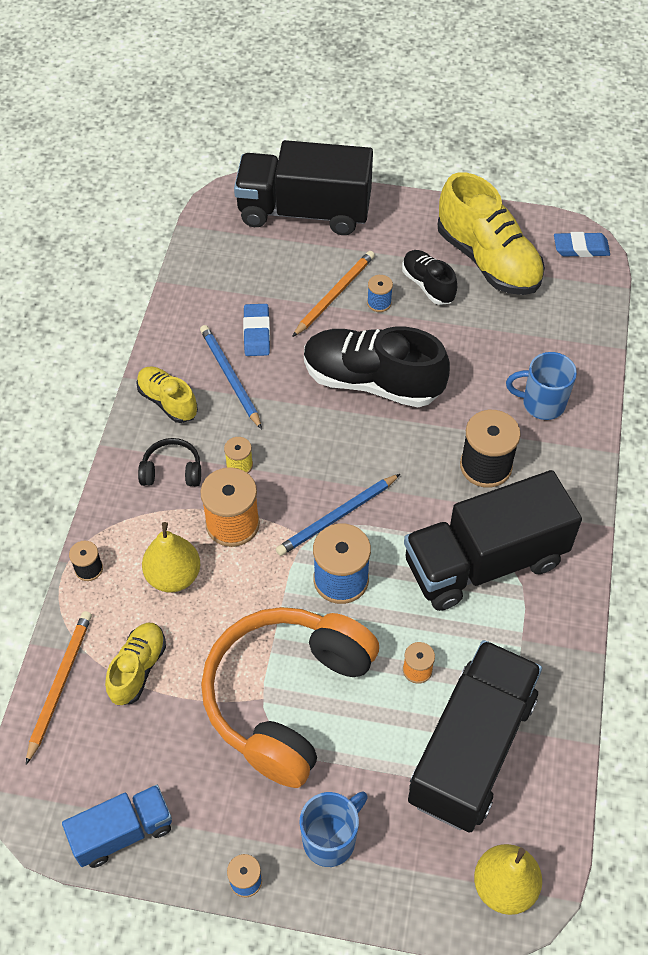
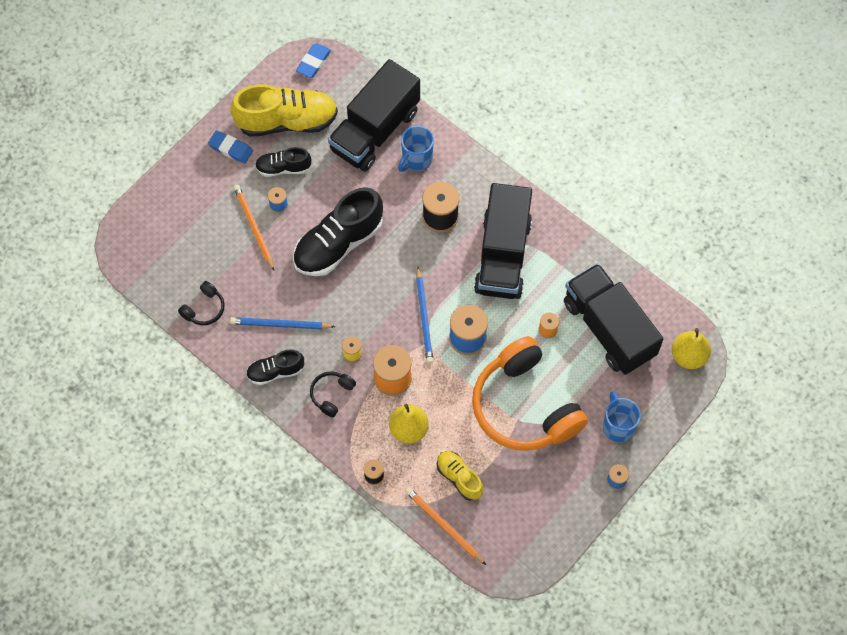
camera: 60 degrees left, 10 degrees up
blue truck [62,785,172,868] -> none
yellow shoe [136,366,198,423] -> black shoe [246,349,304,385]
black truck [234,140,373,235] -> black truck moved to [328,59,420,171]
blue eraser [243,304,270,356] -> blue eraser moved to [208,130,253,164]
none -> black headphones [178,281,225,325]

